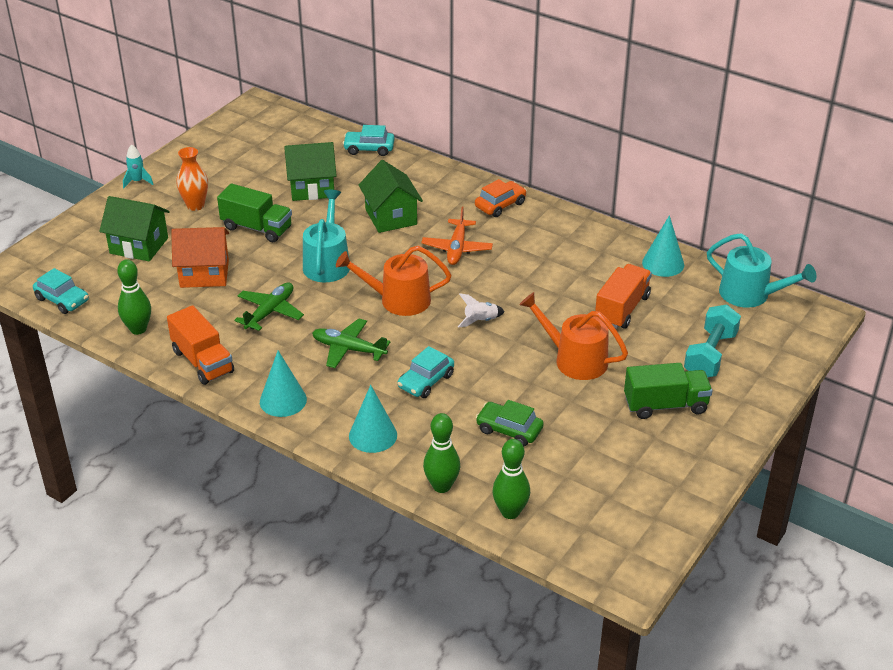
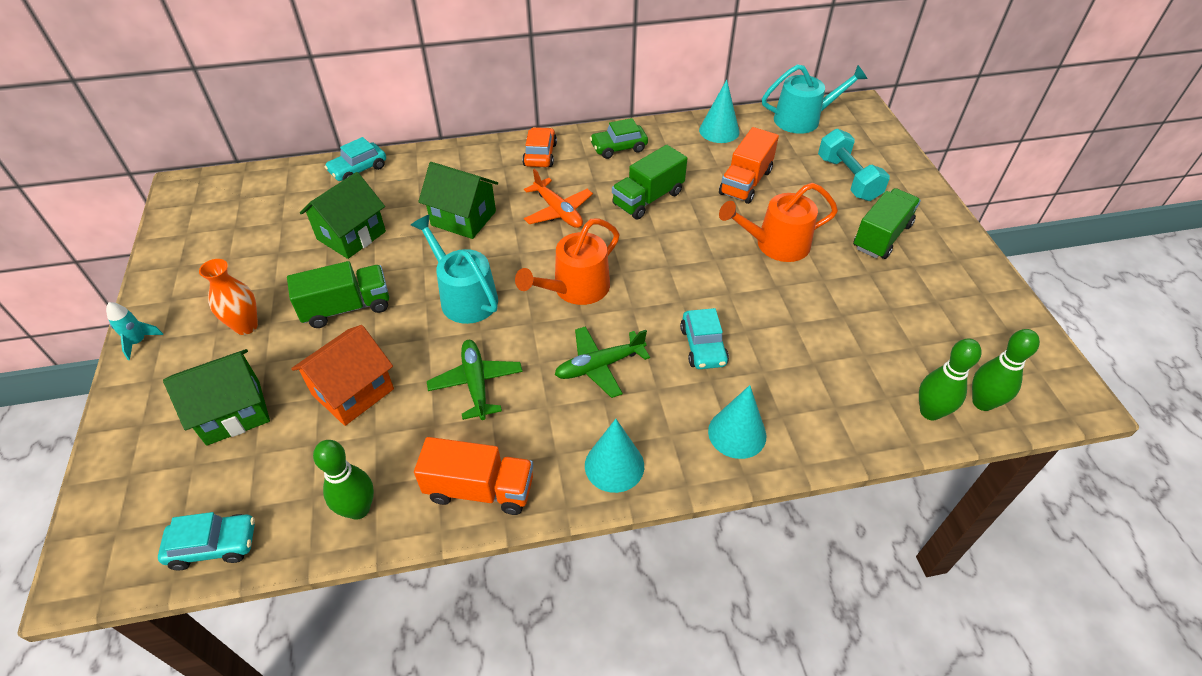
camera: 45 degrees left, 10 degrees up
green bowling pin [423,413,460,493] -> green bowling pin moved to [972,329,1040,411]
white rocket [457,293,505,327] -> none
green car [476,400,544,447] -> green car moved to [590,118,648,159]
orange truck [595,264,652,329] -> orange truck turned 135 degrees counterclockwise [719,127,779,204]
none -> green truck [612,145,687,220]

